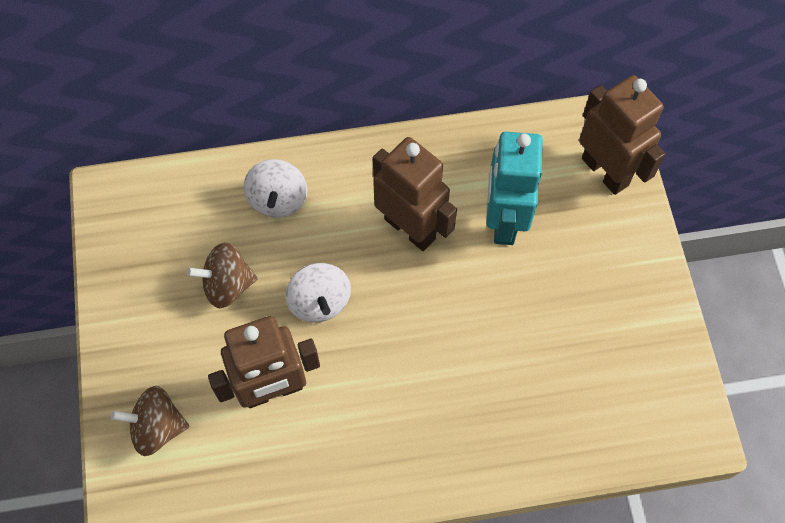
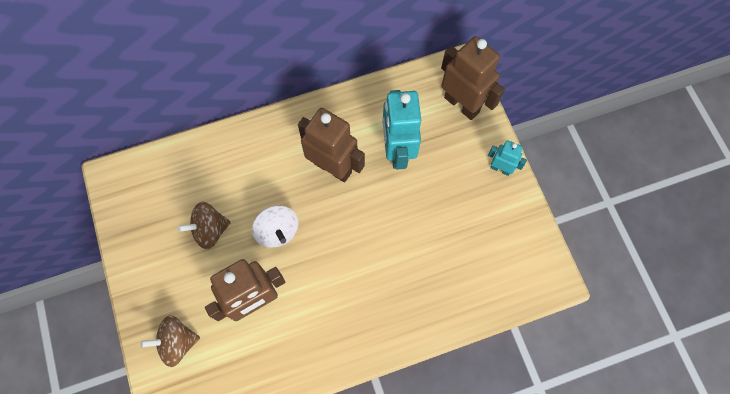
camera: 10 degrees left, 5 degrees up
white spinning top [244,159,307,218] -> none
none -> turquoise robot [488,140,527,176]

